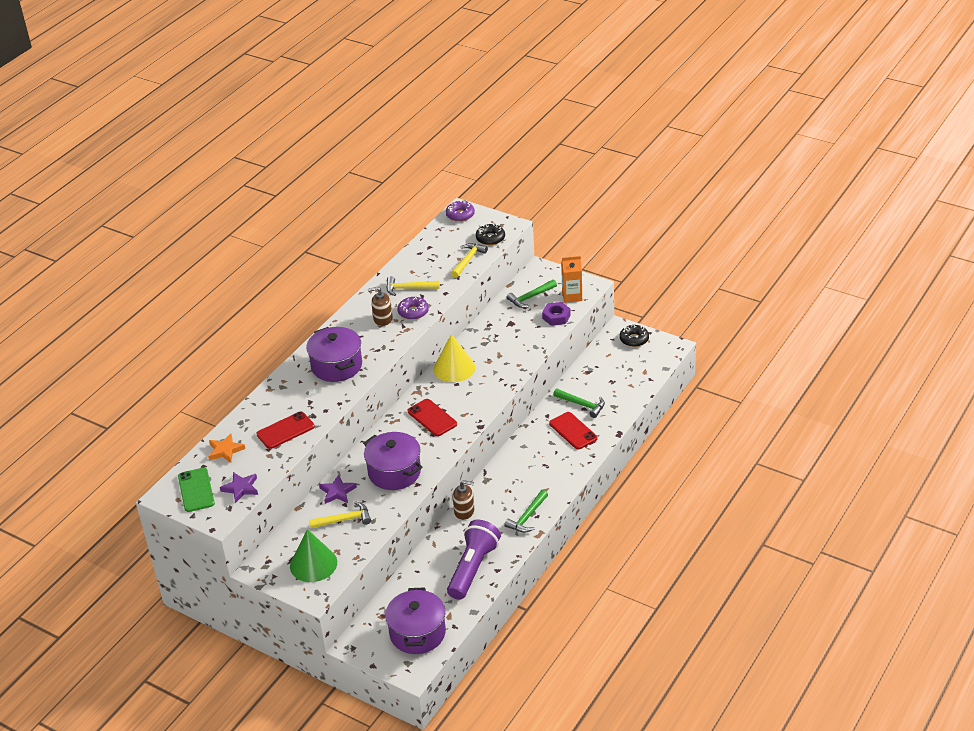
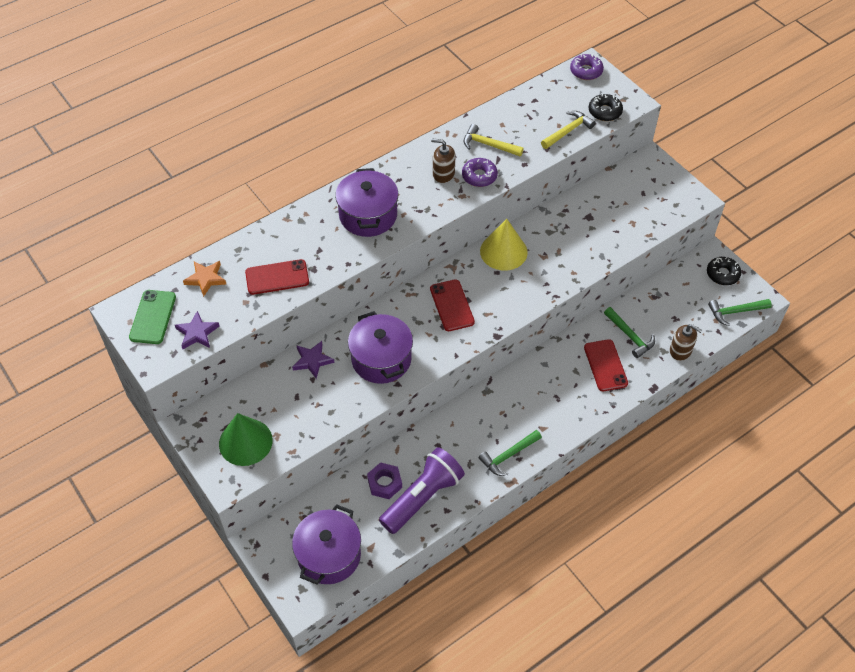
camera: 20 degrees right, 15 degrees up
yellow hammer [309,501,371,529] -> none
brown soap dispenser [453,480,474,520] -> brown soap dispenser moved to [670,324,702,361]
green hammer [507,280,557,308] -> green hammer moved to [708,299,772,326]
purple nut [542,302,571,326] -> purple nut moved to [367,462,402,499]
orange carton [561,256,582,303] -> none

